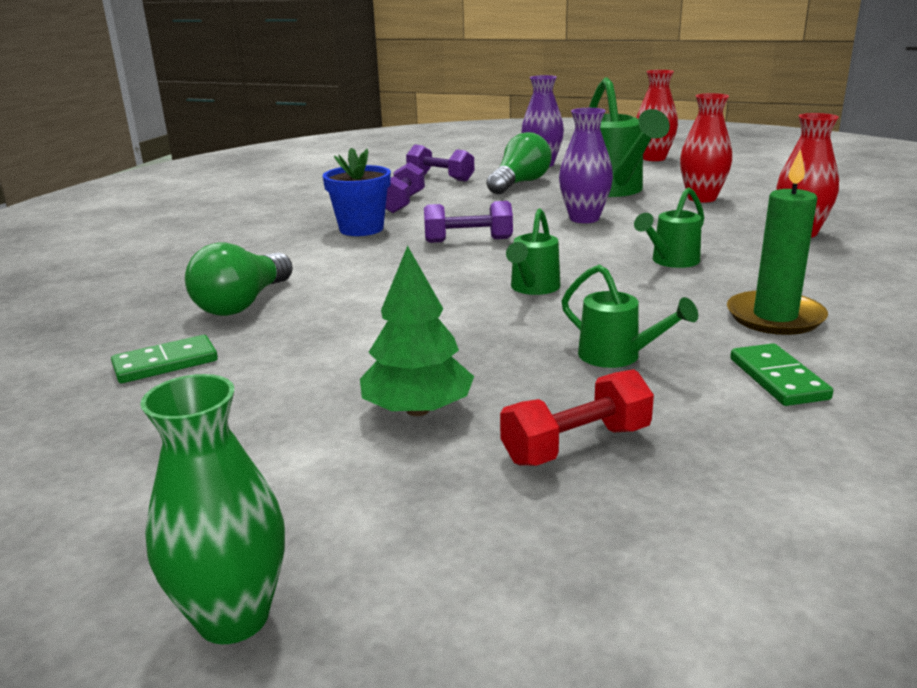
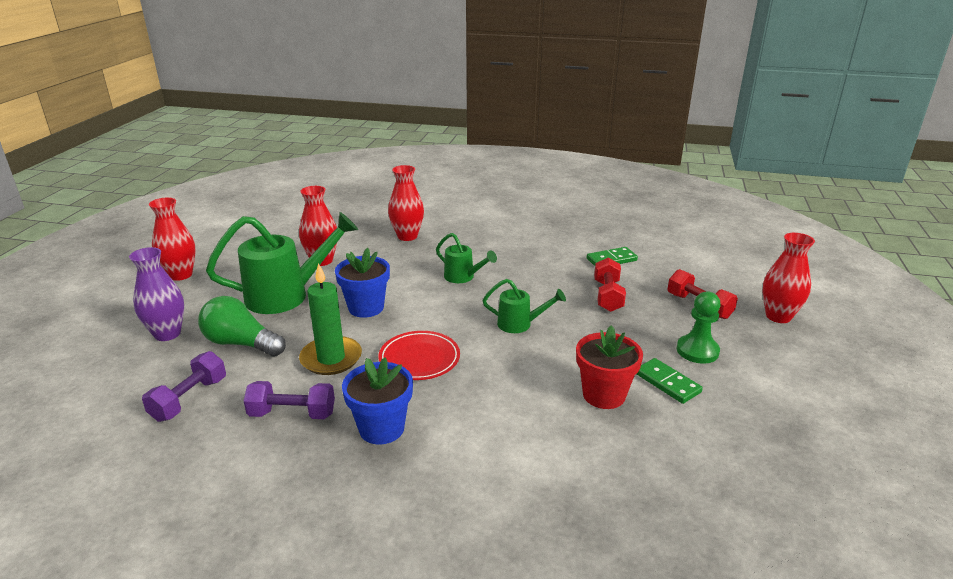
camera: 100 degrees left, 5 degrees up
green domino [111,335,218,383] -> green domino moved to [637,358,703,404]
green vase [140,374,285,644] -> none
green light bulb [185,242,293,316] -> none
green tree [360,246,474,416] -> green pawn [676,292,721,364]
purple dumbbell [424,201,513,243] -> red plate [378,331,460,380]
purple vase [559,108,613,223] -> blue flower pot [335,248,390,318]
green watering can [562,265,698,368] -> red dumbbell [594,257,626,312]
green candle [727,149,828,335] -> green candle moved to [299,263,362,375]
none -> red flower pot [576,325,643,409]
none -> red vase [762,233,815,323]

